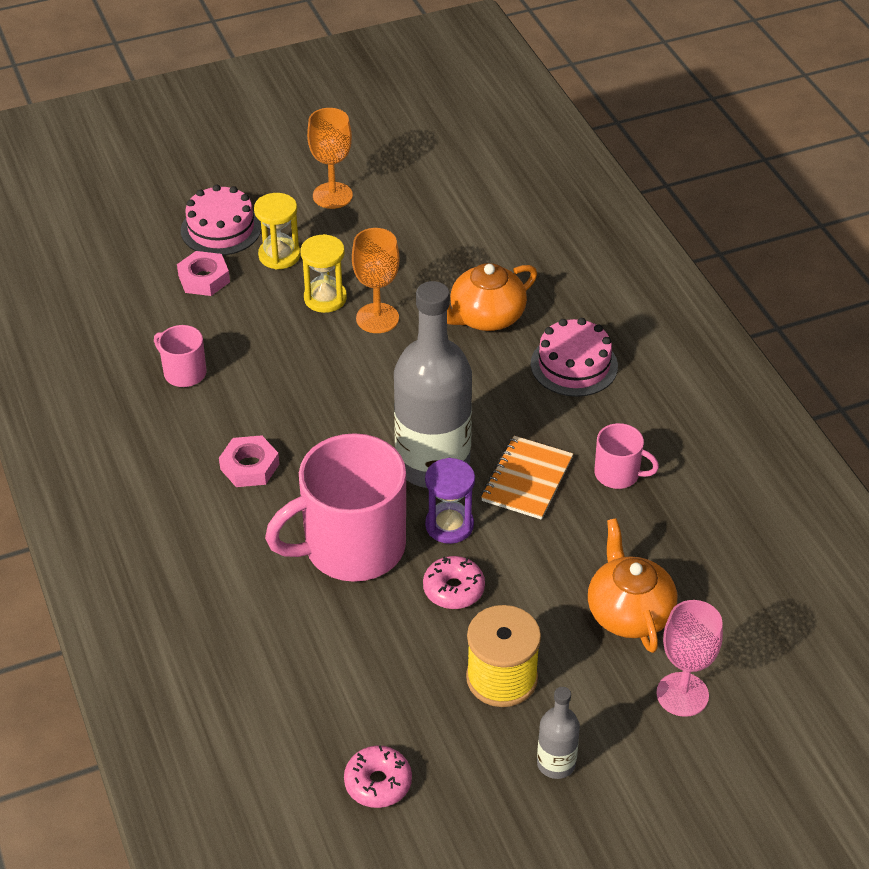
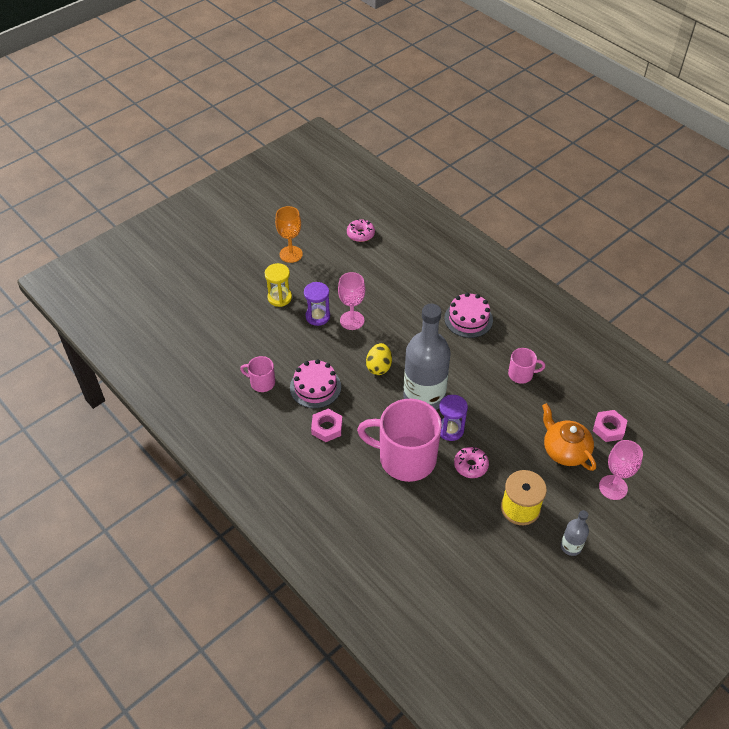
camera: 20 degrees left, 5 degrees up
pink nut [177,251,230,296] -> pink nut moved to [593,410,627,442]
pink cake [181,184,261,256] -> pink cake moved to [290,359,341,408]
pink mug [265,433,406,582] -> pink mug turned 60 degrees clockwise [357,399,442,482]
yellow hourglass [300,234,347,313] -> purple hourglass [304,282,330,326]
pink donut [344,746,412,808] -> pink donut moved to [347,219,375,242]
orange goblet [352,228,399,333] -> pink goblet [338,272,365,330]
orange teapot [447,263,537,331] -> none
orange notebook [481,436,573,520] -> none
none -> yellow egg [366,343,392,375]

